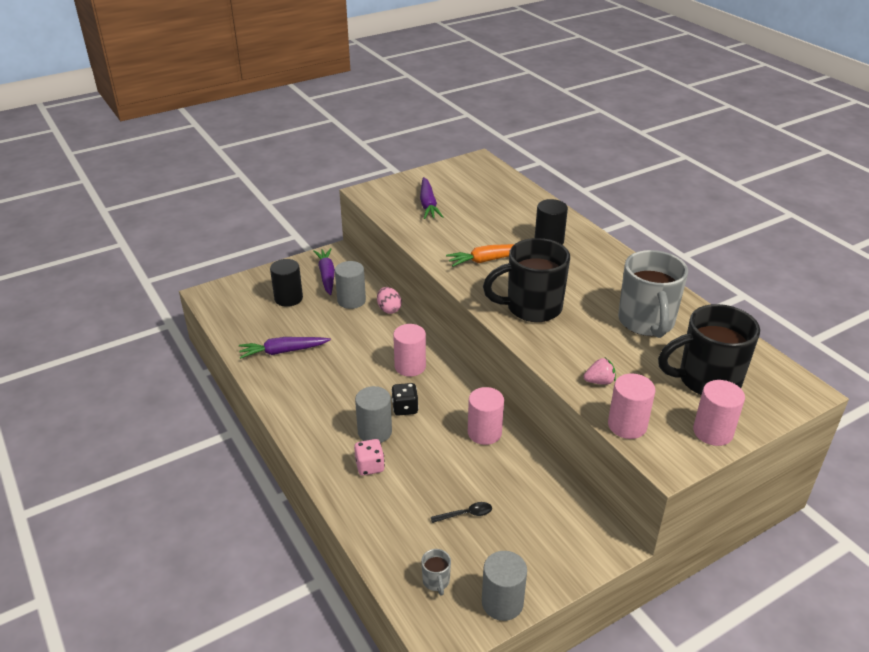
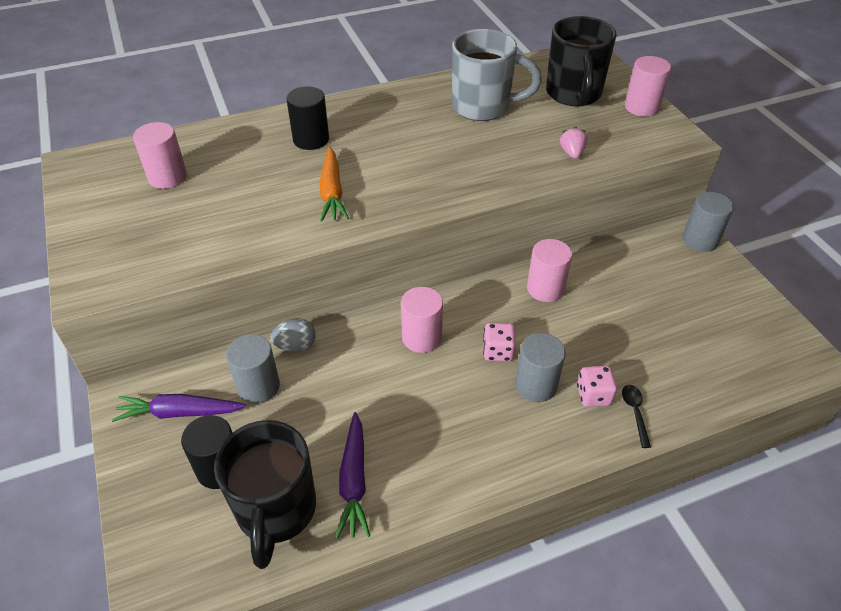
camera: 80 degrees left, 10 degrees up
pink egg [377,287,402,314] -> grey egg [271,318,316,352]
black dice [391,383,419,416] -> pink dice [483,323,516,361]
purple carrot [420,177,443,219] -> none
grey mug [421,549,451,596] -> none
black spoon [431,502,492,523] -> black spoon moved to [622,385,651,448]
grey cylinder [482,551,527,621] -> grey cylinder moved to [683,192,734,252]
black mug [483,238,570,322] -> black mug moved to [214,420,316,569]
pink cylinder [608,373,655,439] -> pink cylinder moved to [133,122,187,189]

